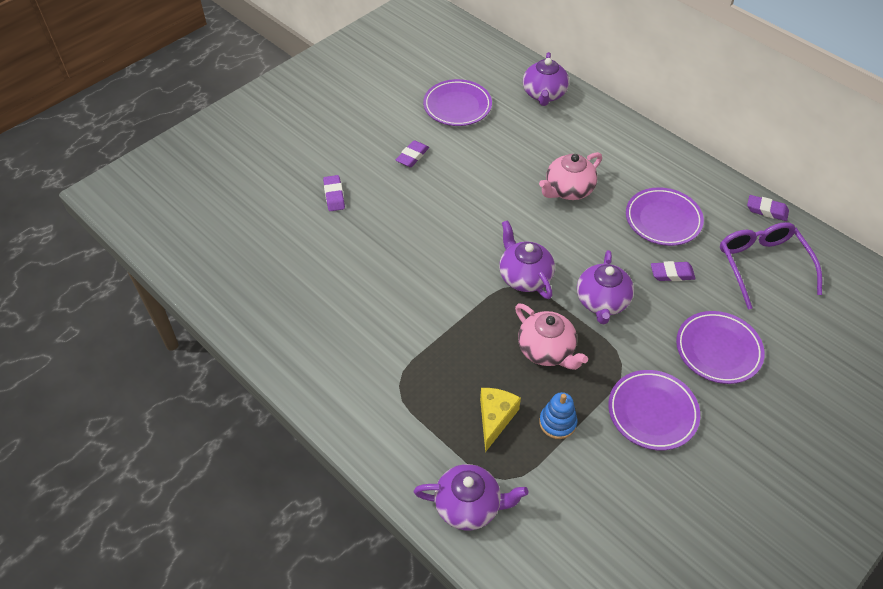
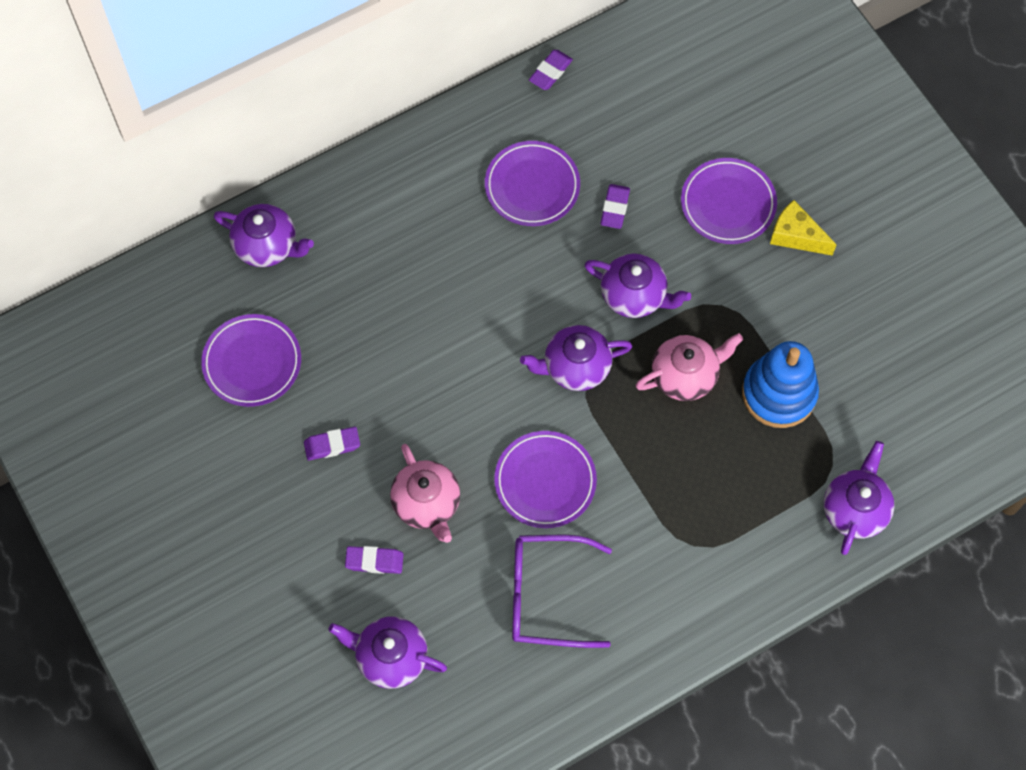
camera: 75 degrees left, 15 degrees up
purple eraser [396,140,429,167] -> purple eraser turned 60 degrees counterclockwise [304,427,360,461]
yellow cheese [480,388,521,452] -> yellow cheese moved to [770,200,837,256]
pink teapot [539,152,602,200] -> pink teapot moved to [390,444,460,543]
blue stacking toy [539,392,577,439] -> blue stacking toy [742,341,819,428], size x1.83
purple plate [608,370,700,450] -> purple plate moved to [494,431,597,528]
purple glasses [720,222,822,309] -> purple glasses moved to [512,535,612,648]
none -> purple teapot [329,616,447,689]

